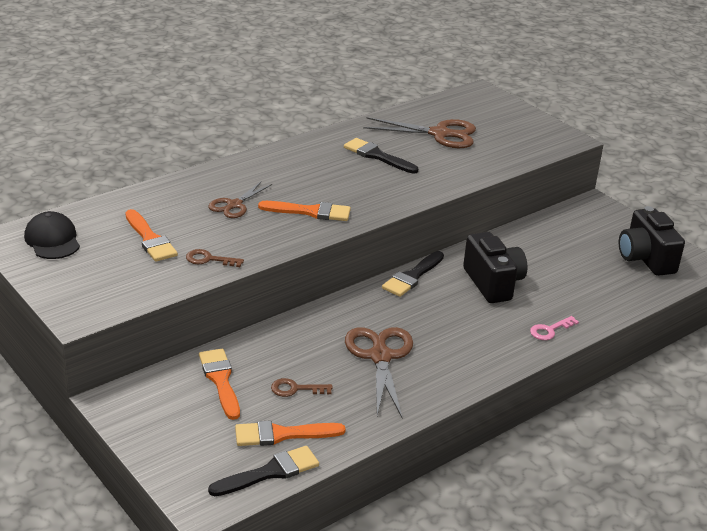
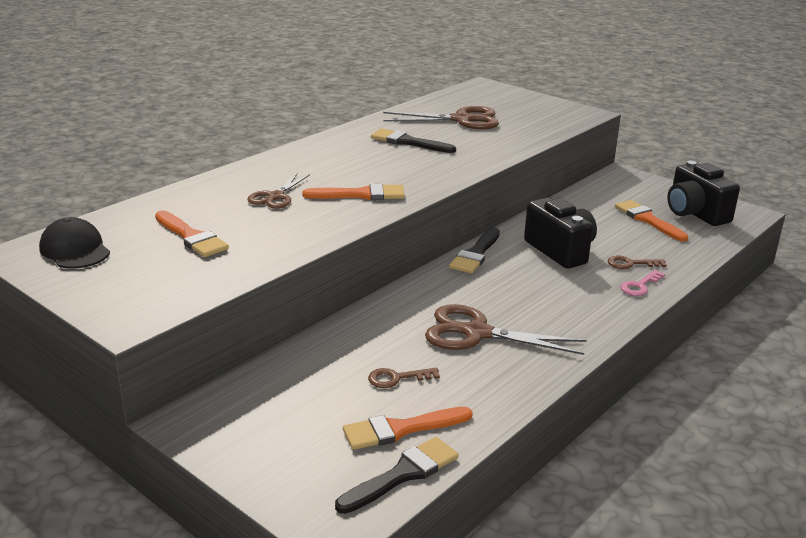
camera: 10 degrees left, 5 degrees down
brown key [186,249,244,267] -> brown key moved to [608,255,667,269]
orange brush [199,349,240,420] -> orange brush moved to [615,200,688,242]
brown scissors [345,327,413,417] -> brown scissors turned 60 degrees counterclockwise [425,304,587,355]

